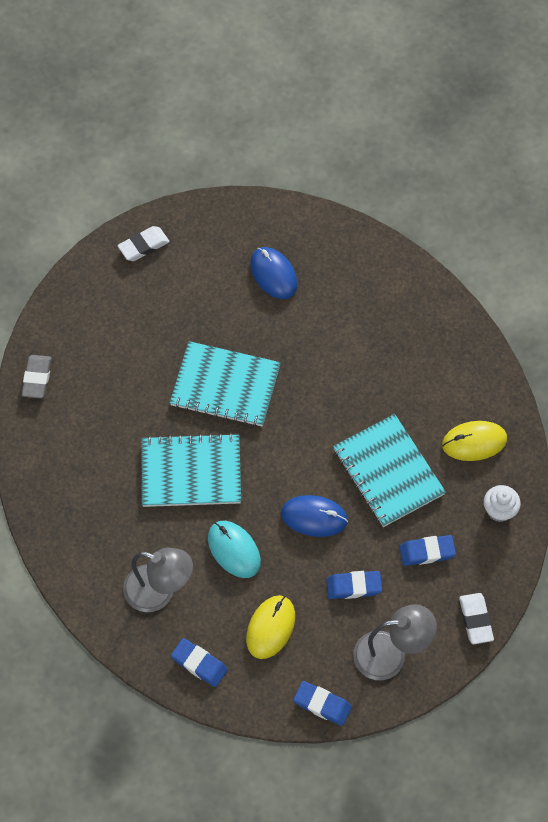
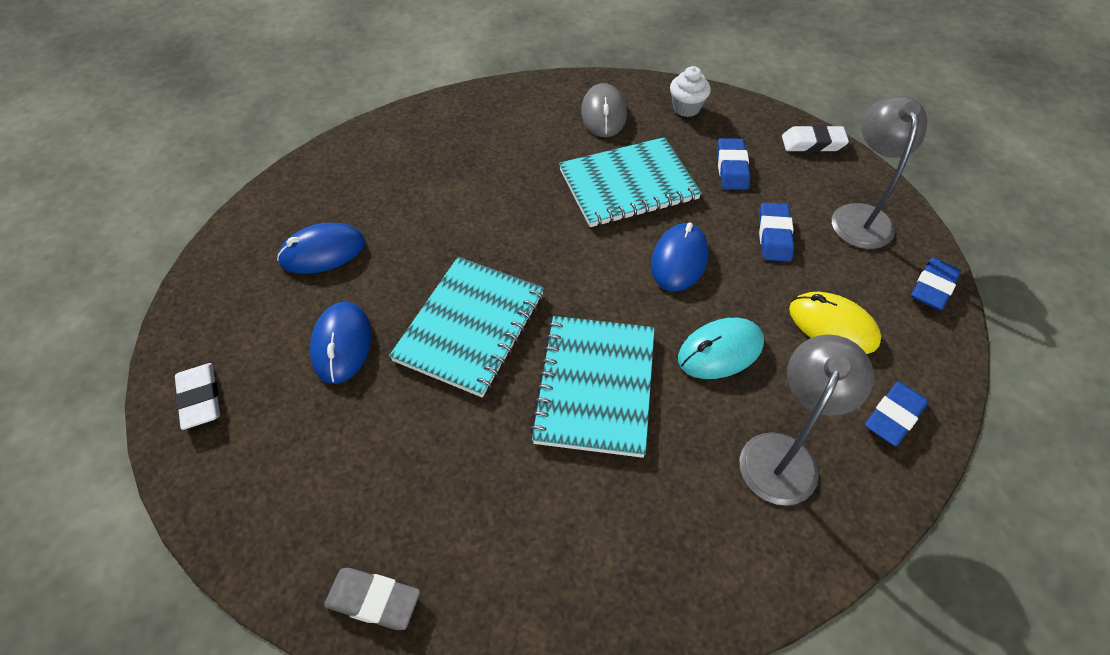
camera: 80 degrees left, 10 degrees down
yellow mouse [442,421,507,461] -> grey mouse [581,83,627,137]
none -> blue mouse [310,302,372,384]

